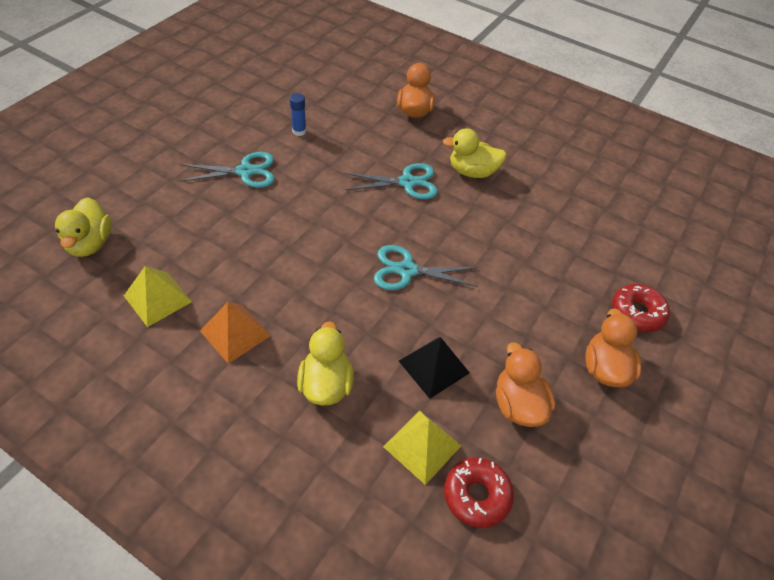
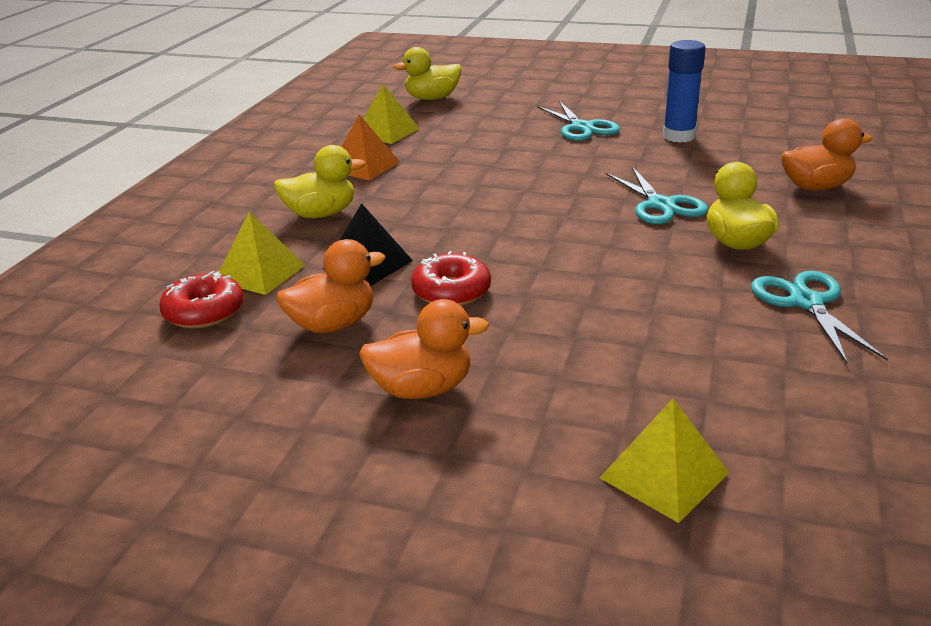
camera: 80 degrees right, 20 degrees down
blue glue stick [290,93,306,136] -> blue glue stick [663,40,706,143], size x1.78
turquoise scissors [374,245,478,290] -> turquoise scissors moved to [751,271,888,363]
red donut [612,284,670,332] -> red donut moved to [411,251,491,306]
none -> yellow pyramid [600,398,729,523]

